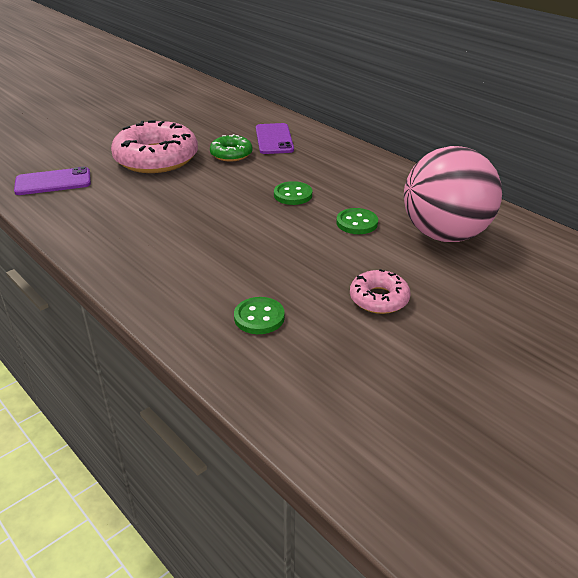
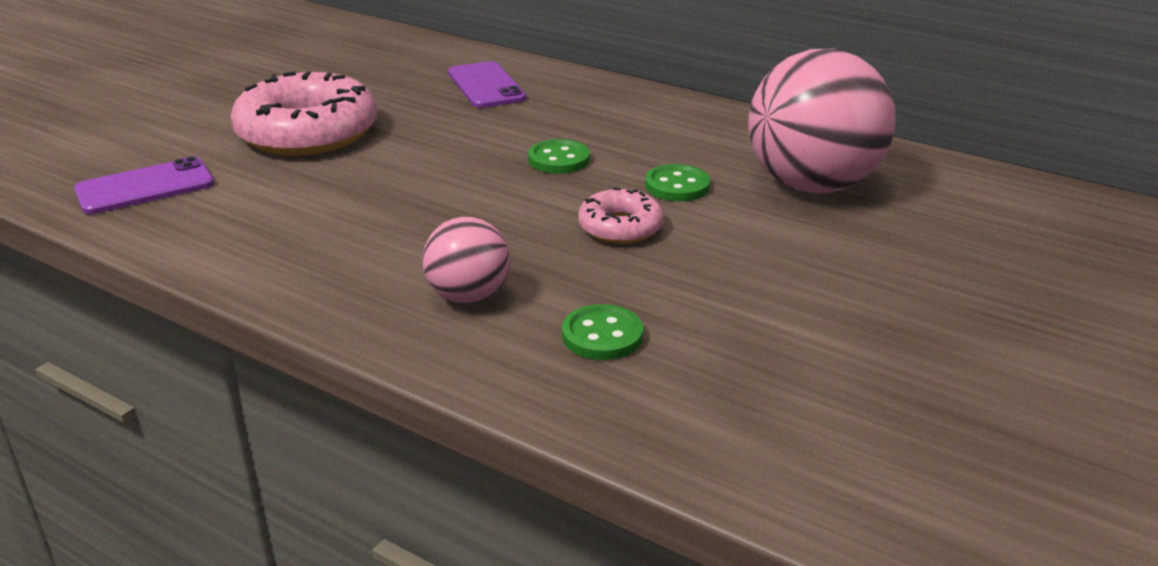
camera: 15 degrees left, 5 degrees down
green donut [210,134,253,162] -> none
pink donut [350,269,411,314] -> pink donut moved to [578,187,664,244]
none -> pink ball [423,217,510,304]

